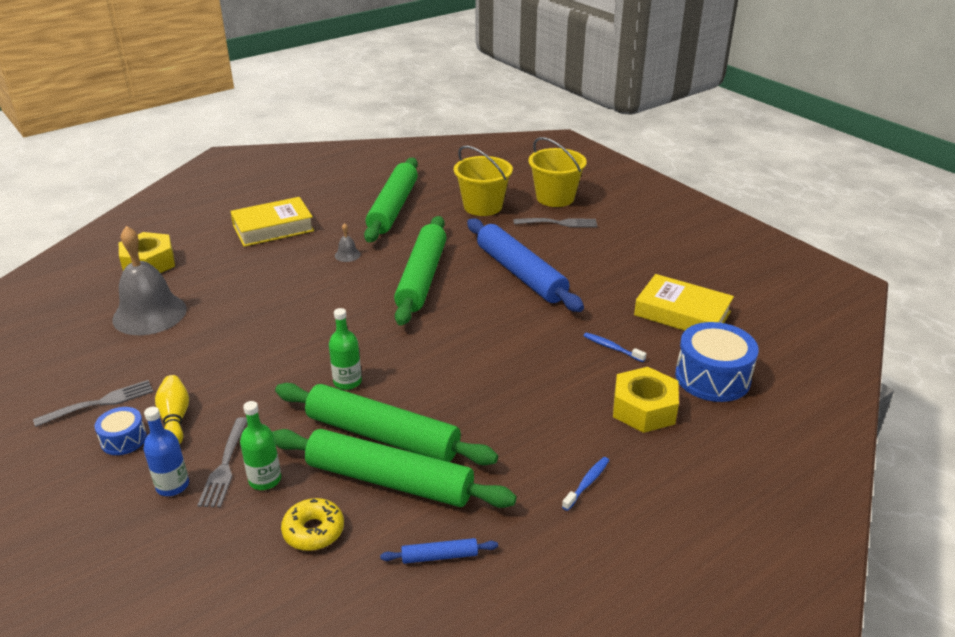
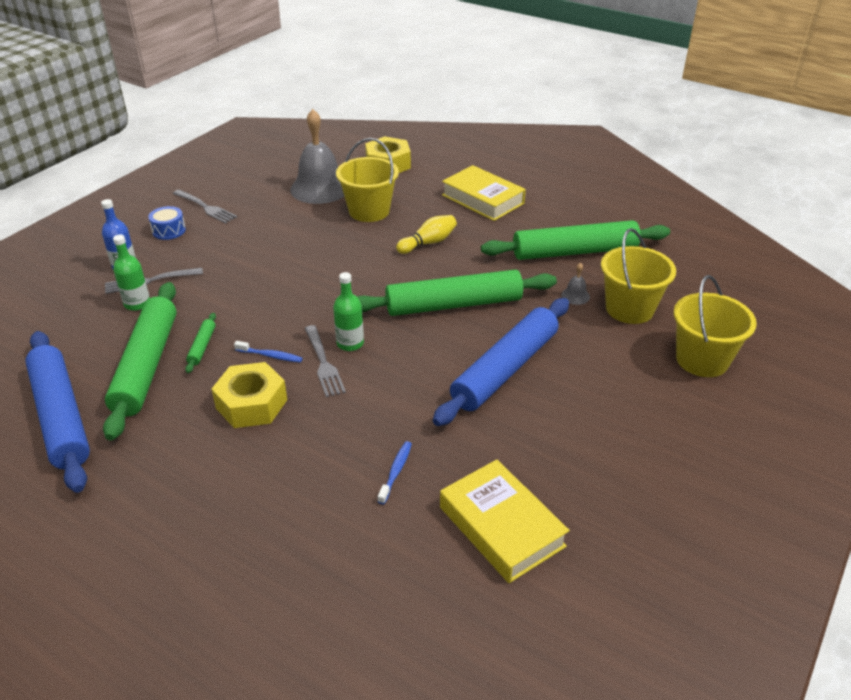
camera: 70 degrees right, 5 degrees up
yellow bowling pin [155,375,189,444] -> yellow bowling pin moved to [396,215,457,254]
green rolling pin [275,383,498,465] -> green rolling pin [185,313,216,373], size x0.41
yellow donut [281,498,344,551] -> none
green bottle [329,308,362,390] -> green bottle moved to [333,272,364,351]
grey bell [335,223,361,262] -> grey bell moved to [561,263,590,305]
blue rolling pin [380,538,498,564] -> blue rolling pin [25,331,90,493], size x2.46
grey fork [513,218,597,227] -> grey fork moved to [305,325,346,397]
blue toothbrush [562,457,610,511] -> blue toothbrush moved to [234,341,303,362]
yellow nut [613,367,679,433] -> yellow nut moved to [212,362,287,428]
yellow book [634,274,734,331] -> yellow book turned 45 degrees counterclockwise [440,460,570,583]
blue drum [675,322,759,402] -> none
none -> yellow bucket [336,138,399,222]

